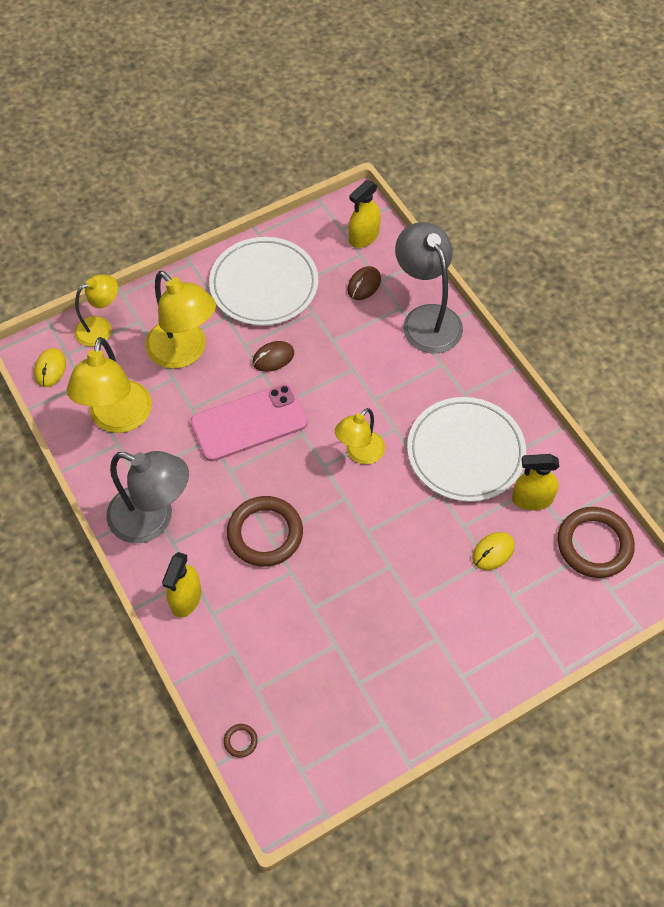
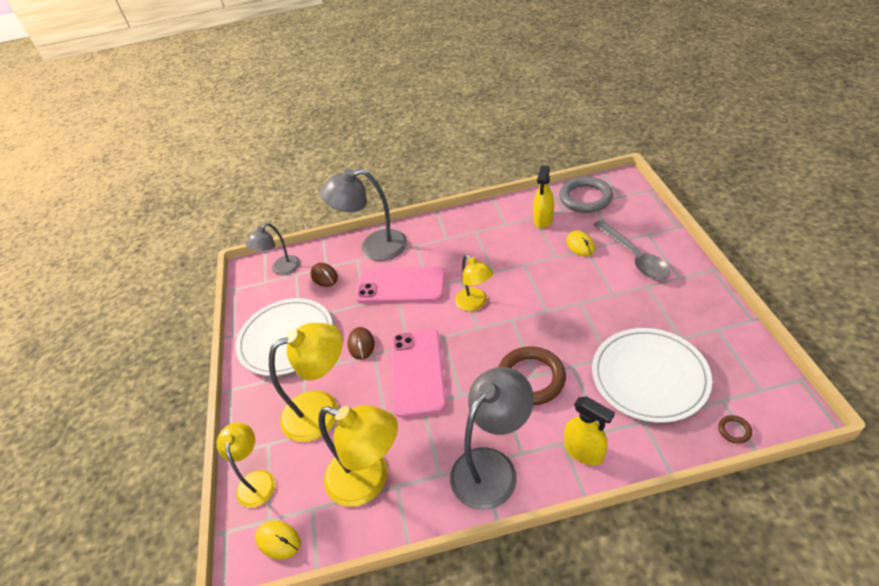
camera: 65 degrees left, 15 degrees down
yellow spray bottle [349,180,381,248] -> grey lamp [246,223,300,275]
white plate [407,397,526,502] -> white plate moved to [592,328,712,423]
brown ring [557,507,635,578] -> grey ring [559,176,613,213]
none -> pink phone [355,267,445,303]
none -> grey spoon [593,220,670,279]

